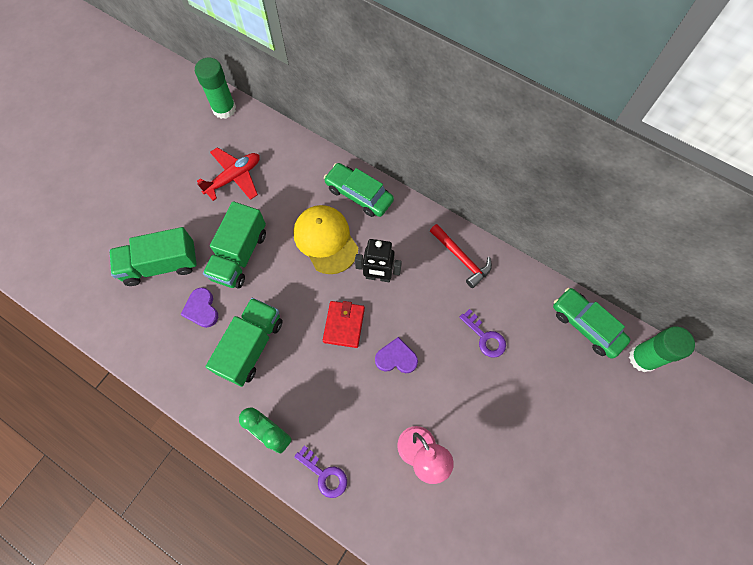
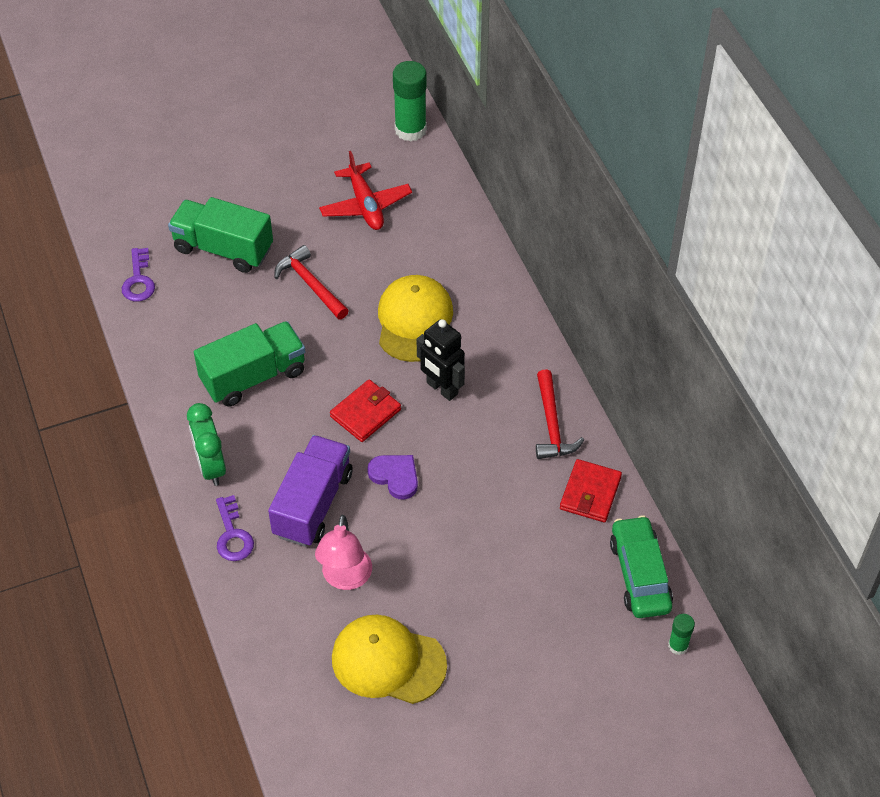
camera: 35 degrees right, 15 degrees down
purple heart [181,287,218,328] -> none
red plane [197,147,260,201] -> red plane turned 75 degrees clockwise [319,151,412,230]
green truck [203,201,266,289] -> red hammer [274,245,349,319]
green car [324,163,394,217] -> none
purple key [459,309,506,358] -> purple key moved to [122,248,155,301]
green glue stick [629,326,695,372] -> green glue stick [668,614,695,655], size x0.51
none -> purple truck [268,435,352,547]
none -> yellow cap [332,615,447,704]
none -> red wallet [560,459,622,522]

